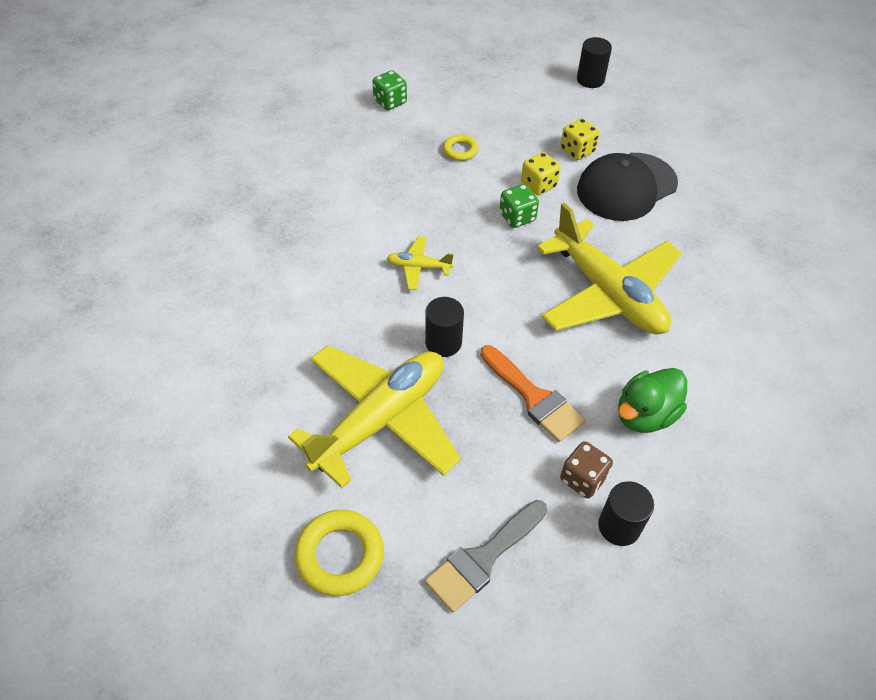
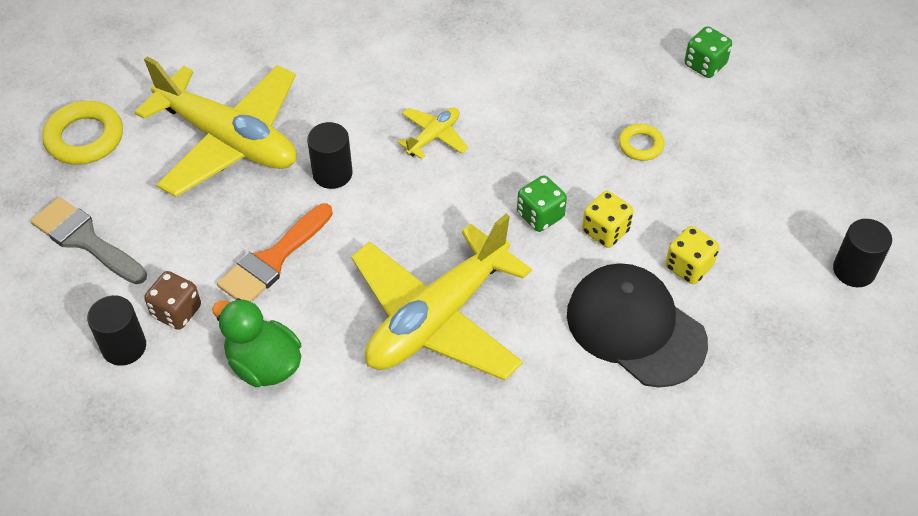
camera: 80 degrees right, 0 degrees up
yellow plane [387,236,454,290] -> yellow plane turned 45 degrees clockwise [397,108,469,159]

